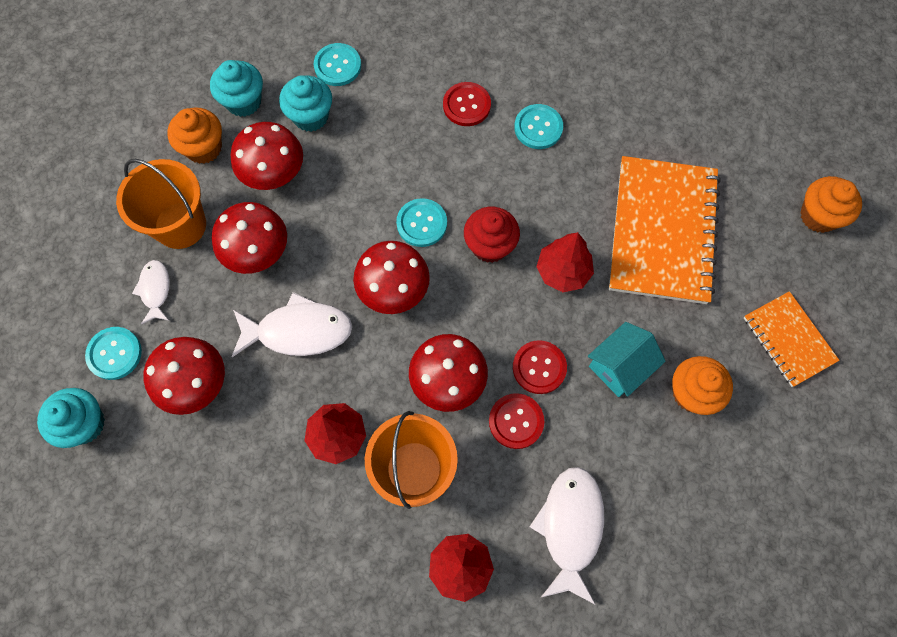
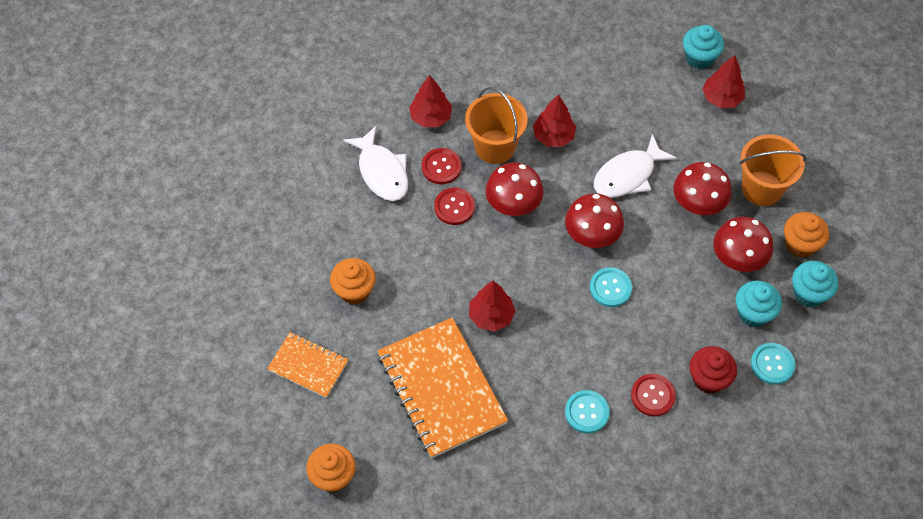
camera: 145 degrees right, 10 degrees down
turquoise button [85,327,142,380] -> red tree [702,56,745,108]
white fish [132,260,170,324] -> none
red mushroom [143,337,225,415] -> none
red cupcake [464,207,520,263] -> red cupcake moved to [690,346,737,394]
red button [513,340,567,394] -> red button moved to [421,148,462,184]
turquoise house [588,322,666,397] -> none

